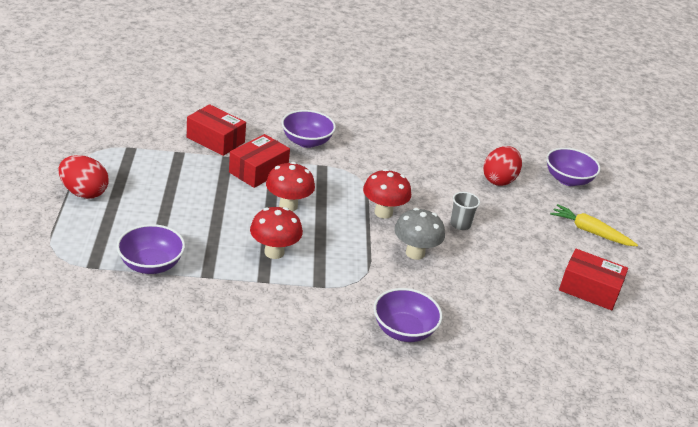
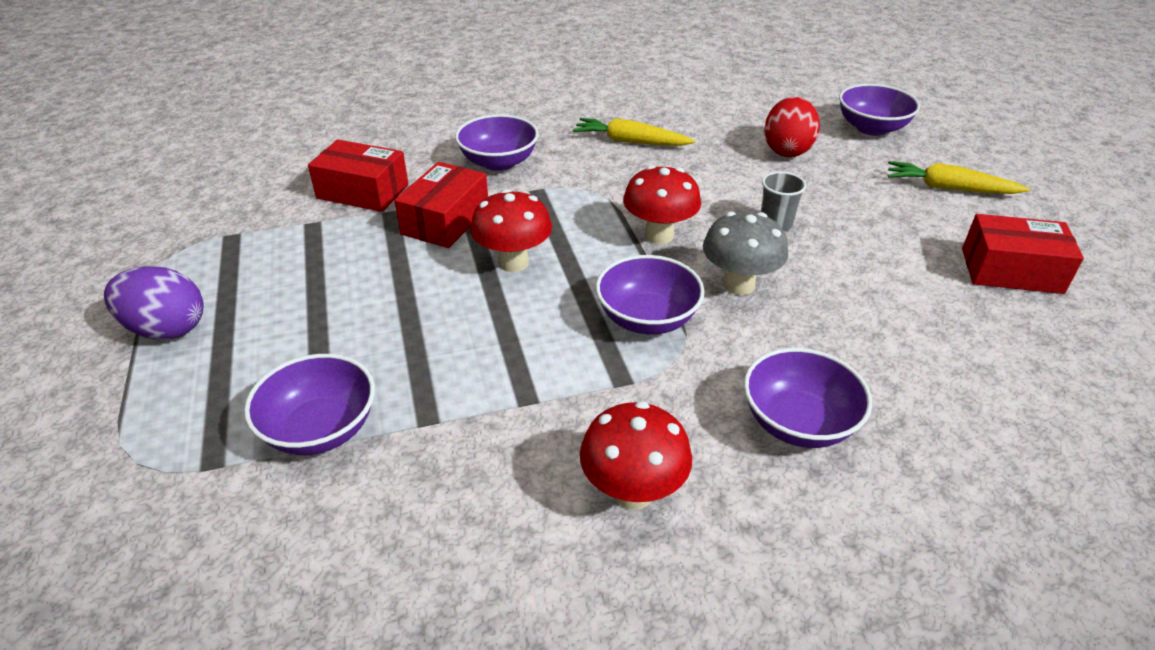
camera: 10 degrees left, 5 degrees up
red egg [59,155,109,199] -> purple egg [104,266,204,340]
red mushroom [250,207,303,259] -> red mushroom moved to [580,401,692,510]
none -> yellow carrot [573,118,696,146]
none -> purple bowl [596,255,705,334]

